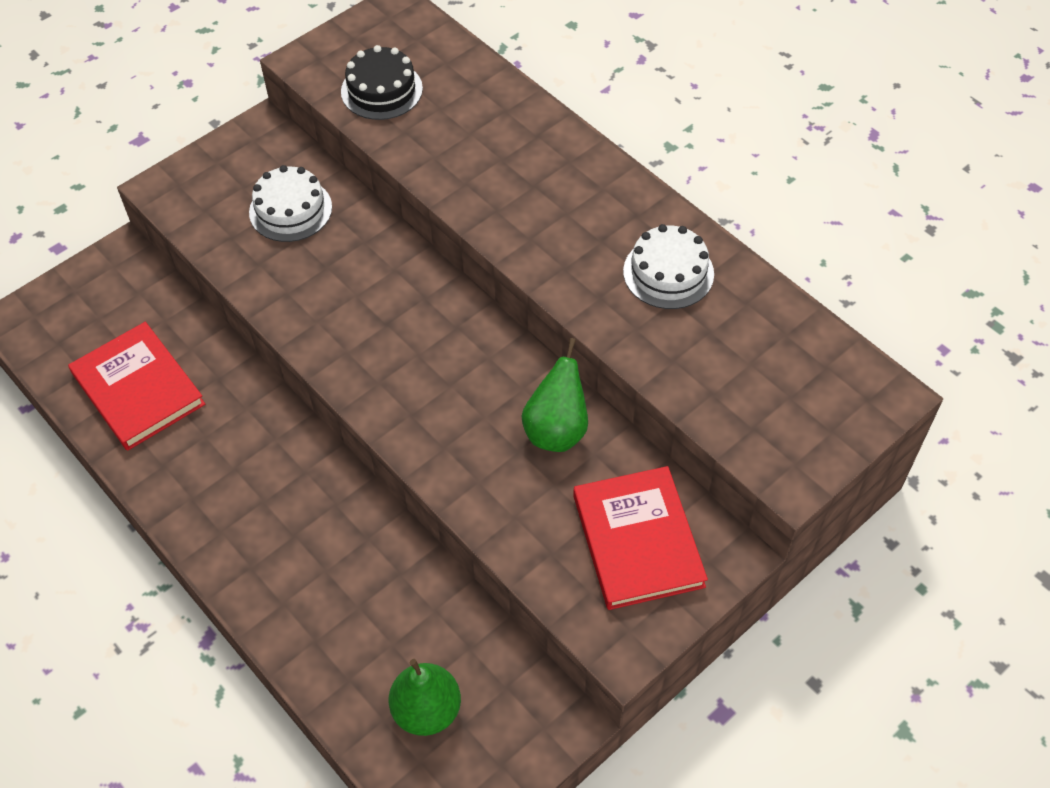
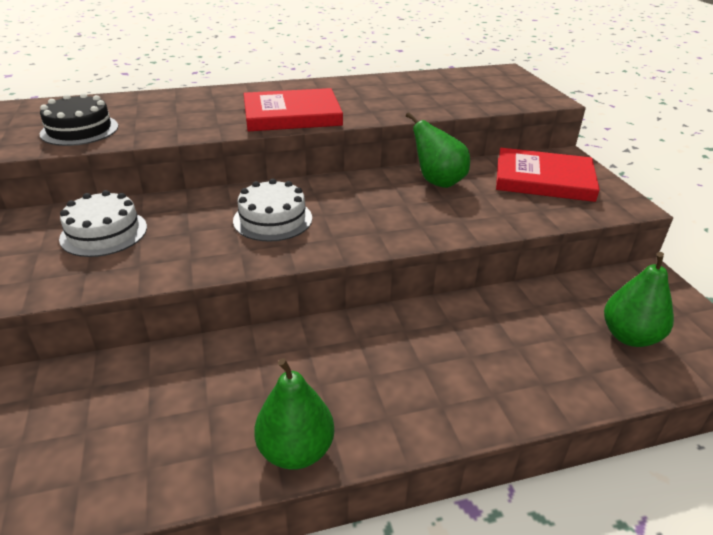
camera: 65 degrees left, 20 degrees down
red book [68,322,205,451] -> red book moved to [244,88,343,131]
white cake [623,224,714,309] -> white cake moved to [233,179,312,242]
none -> green pear [254,358,334,470]

